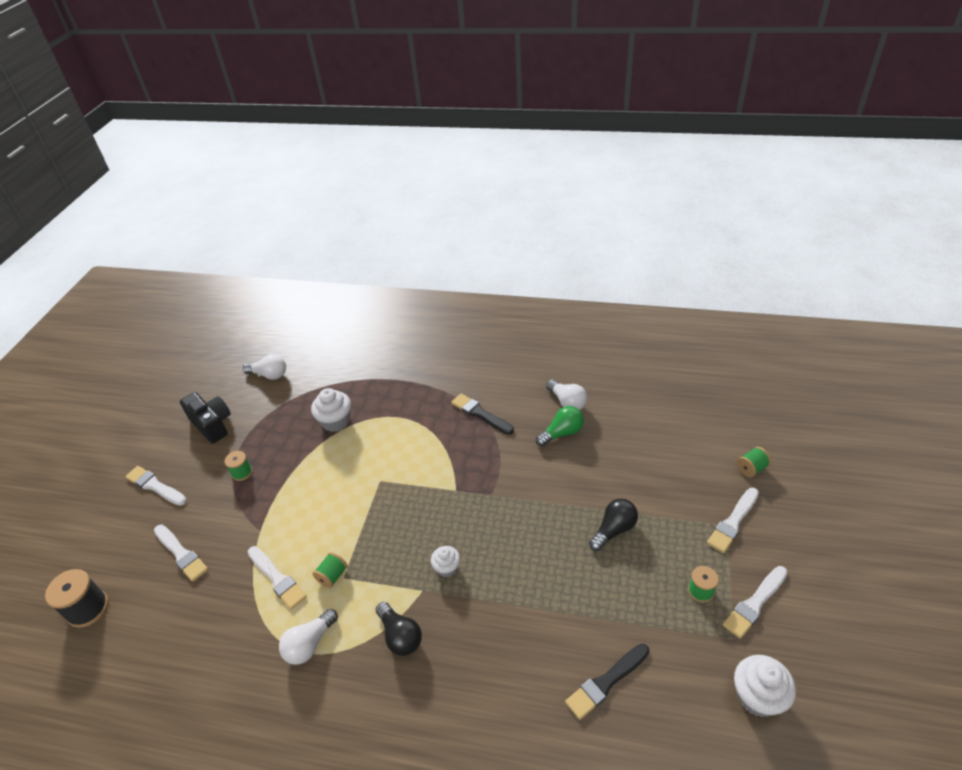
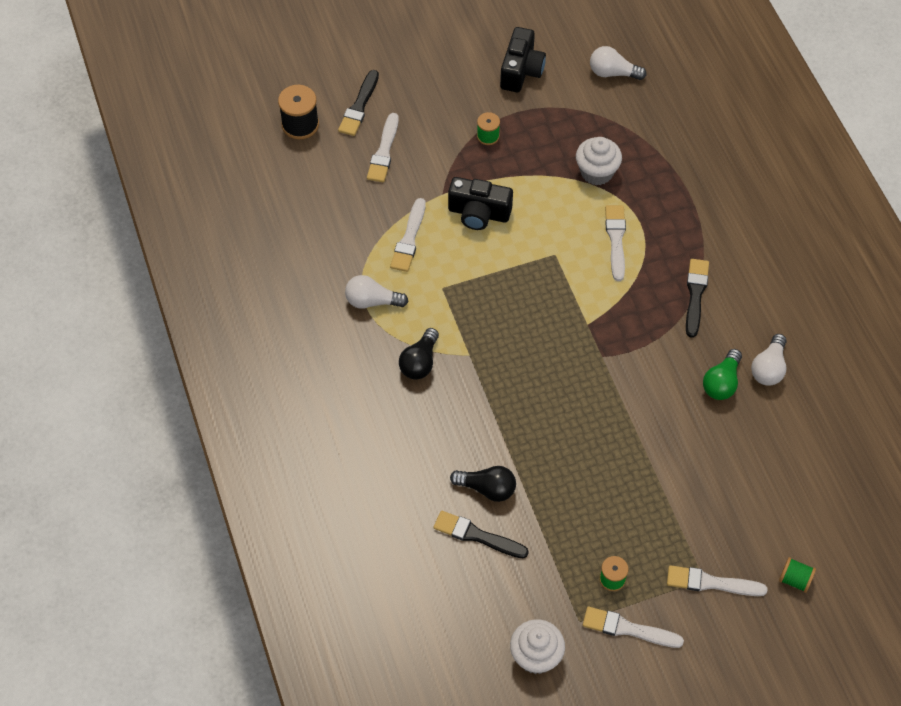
camera: 55 degrees right, 15 degrees up
white brush [125,466,187,506] -> white brush moved to [605,205,626,281]
white light bulb [243,354,286,380] -> white light bulb turned 120 degrees clockwise [590,46,647,80]
green spool [312,552,348,588] -> none
white cupcake [431,546,460,577] -> none
green light bulb [536,406,584,446] -> green light bulb turned 90 degrees clockwise [703,349,742,400]
black light bulb [589,499,638,551] -> black light bulb moved to [450,466,516,502]
none -> black brush [338,70,379,136]
none -> black camera [448,177,513,230]

